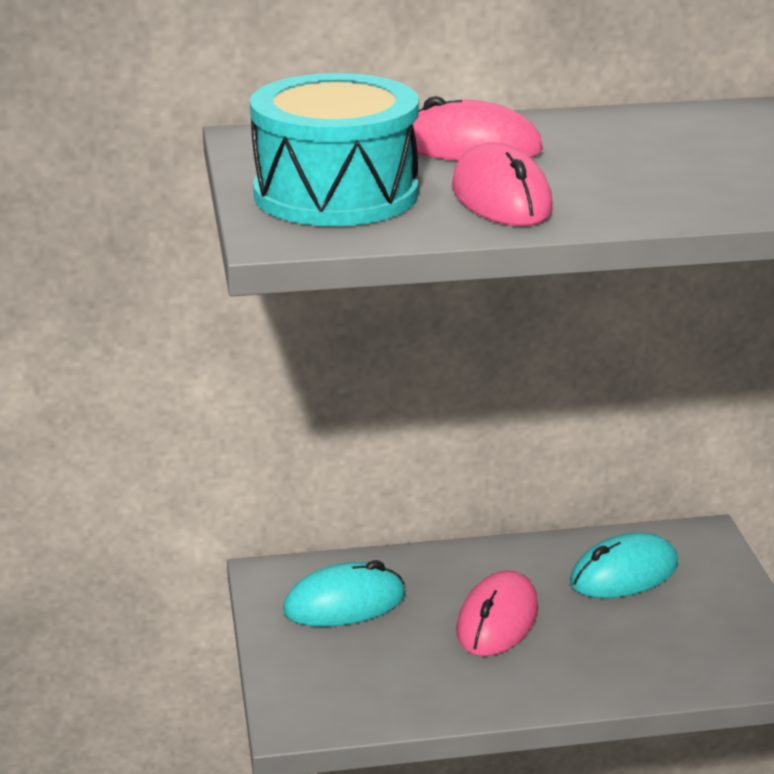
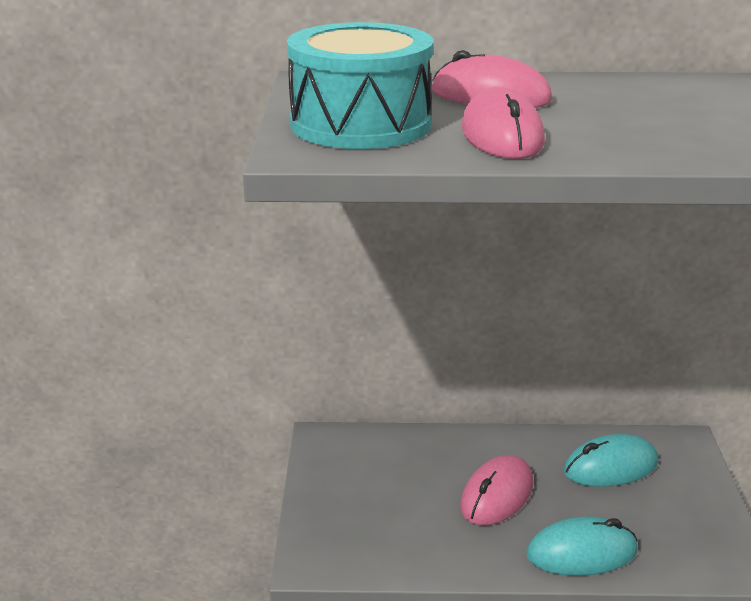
camera: 10 degrees right, 0 degrees up
turquoise mouse [283,560,405,627] -> turquoise mouse moved to [526,516,638,576]

